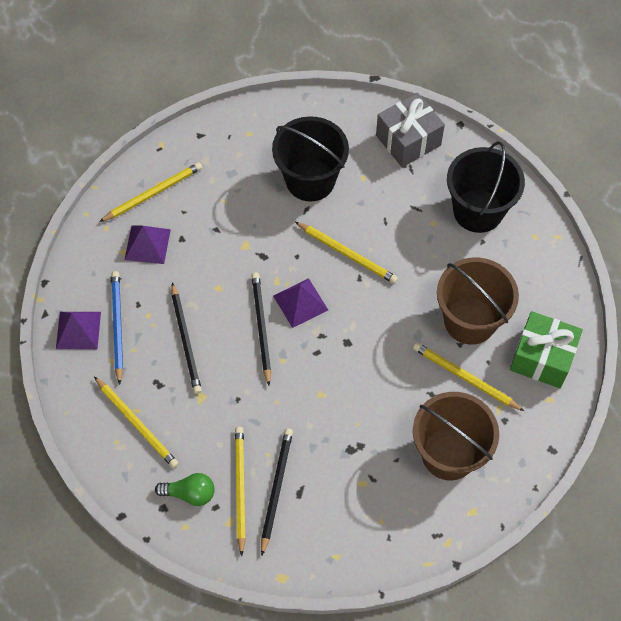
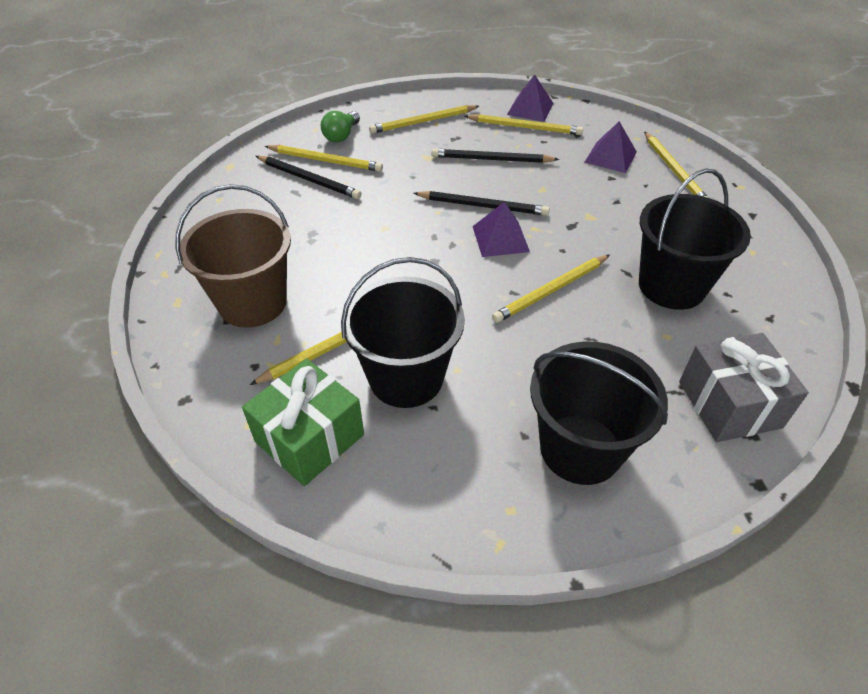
camera: 110 degrees right, 15 degrees down
blue pencil [111,271,123,385] -> yellow pencil [464,114,583,135]
brown bucket [437,257,519,345] -> black bucket [341,257,465,408]

